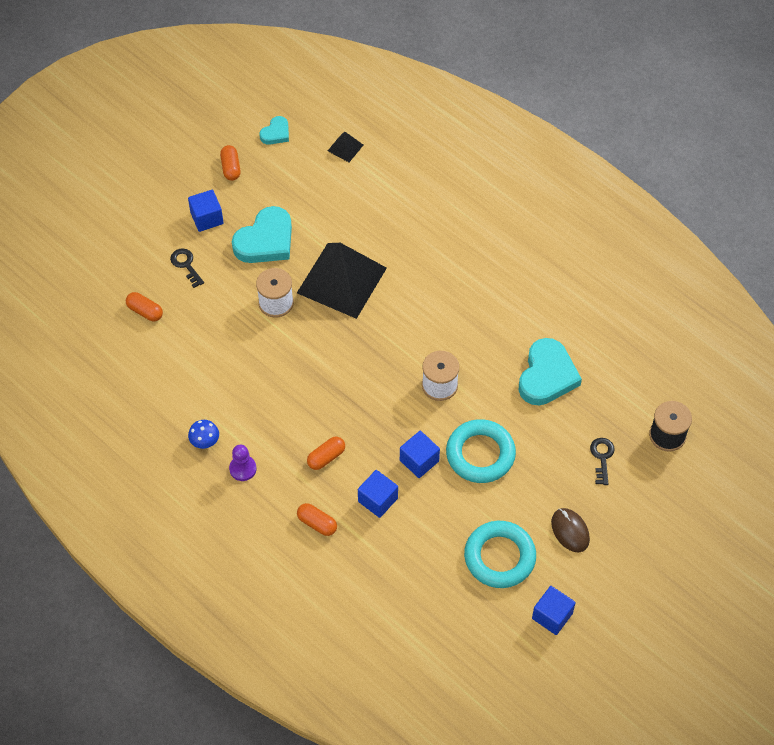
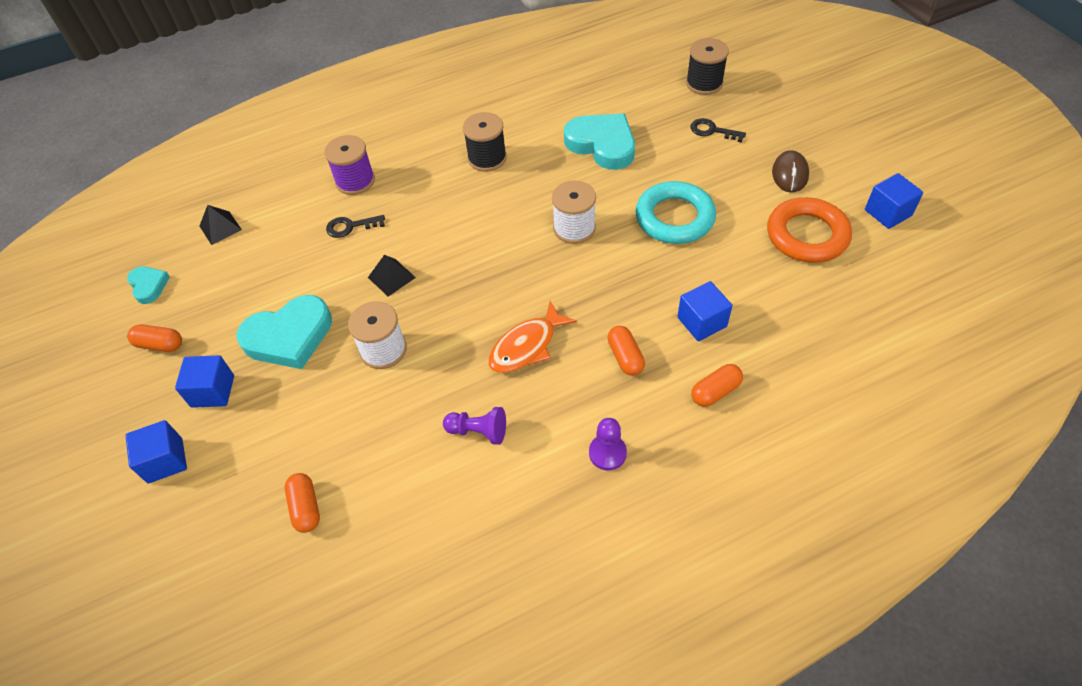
camera: 65 degrees left, 5 degrees down
orange capsule [126,292,163,321] -> orange capsule turned 75 degrees counterclockwise [285,473,320,533]
black key [170,248,204,288] -> black key moved to [326,215,385,238]
blue mushroom [188,420,219,449] -> none
turquoise heart [232,206,292,263] -> turquoise heart turned 90 degrees clockwise [237,295,332,369]
black pyramid [297,243,387,319] -> black pyramid [368,255,416,297], size x0.41
blue cube [400,431,440,478] -> blue cube moved to [125,420,187,484]
turquoise ring [464,521,536,588] -> orange ring [767,197,852,263]
brown mouse [551,508,590,552] -> brown mouse turned 75 degrees counterclockwise [772,150,809,193]
none -> purple spool [324,135,375,195]
none -> purple pawn [443,407,506,445]
none -> black spool [463,112,507,172]
none -> orange fish [488,301,577,373]

